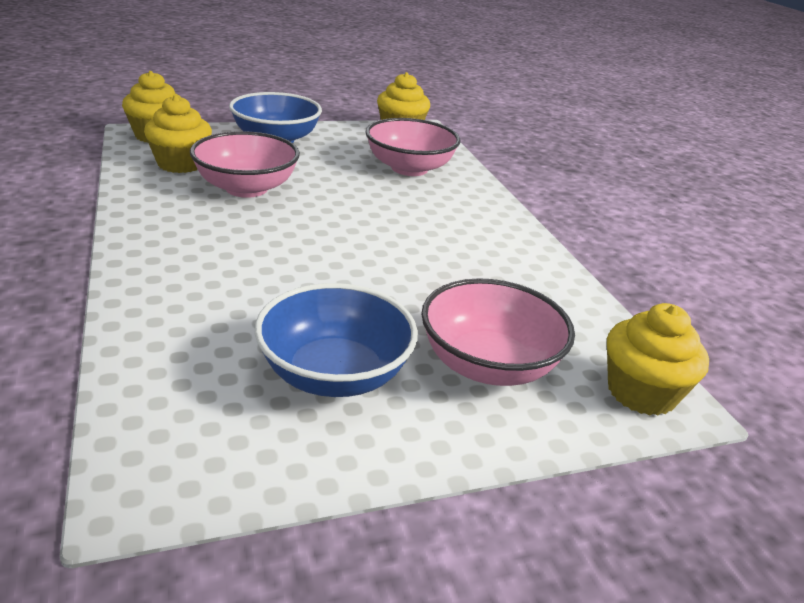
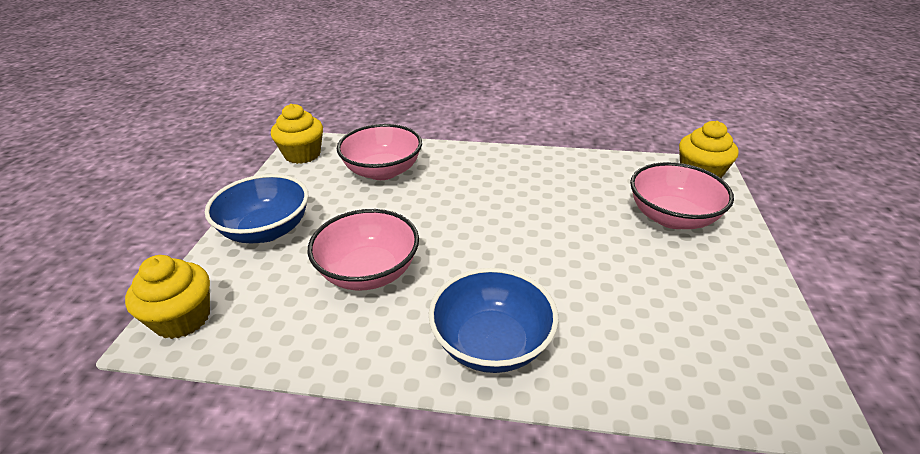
camera: 60 degrees left, 5 degrees up
yellow cupcake [144,95,212,173] -> none
blue bowl [255,283,418,397] -> blue bowl moved to [429,268,559,373]

